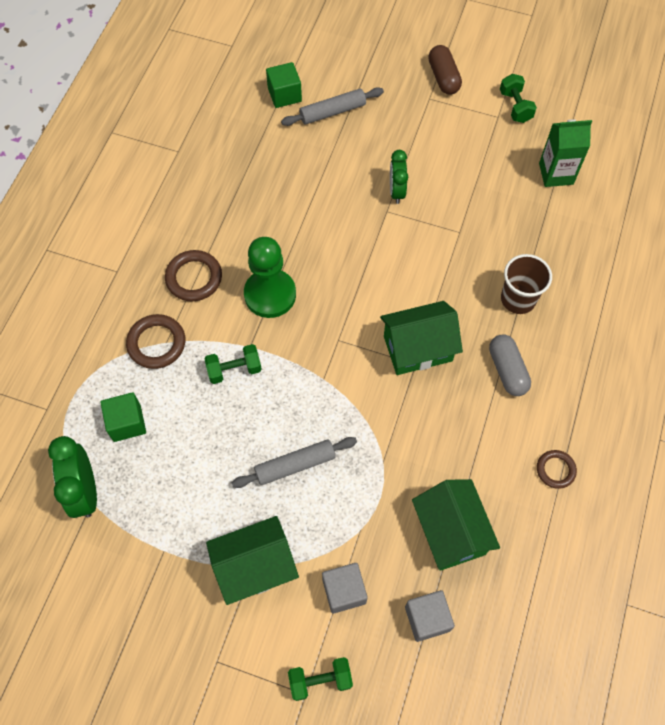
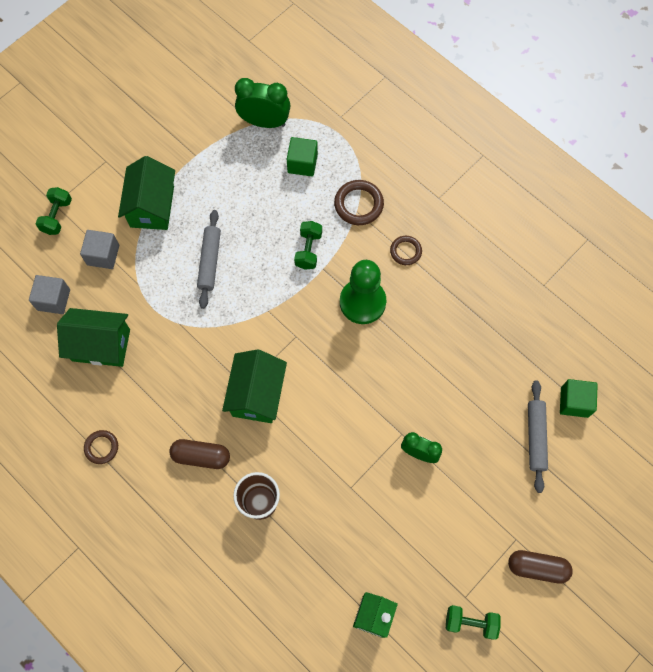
camera: 115 degrees right, 5 degrees up
brown ring [165,250,222,301] -> brown ring [390,236,422,265], size x0.63
grey capsule [489,334,531,396] -> brown capsule [169,439,230,469]

